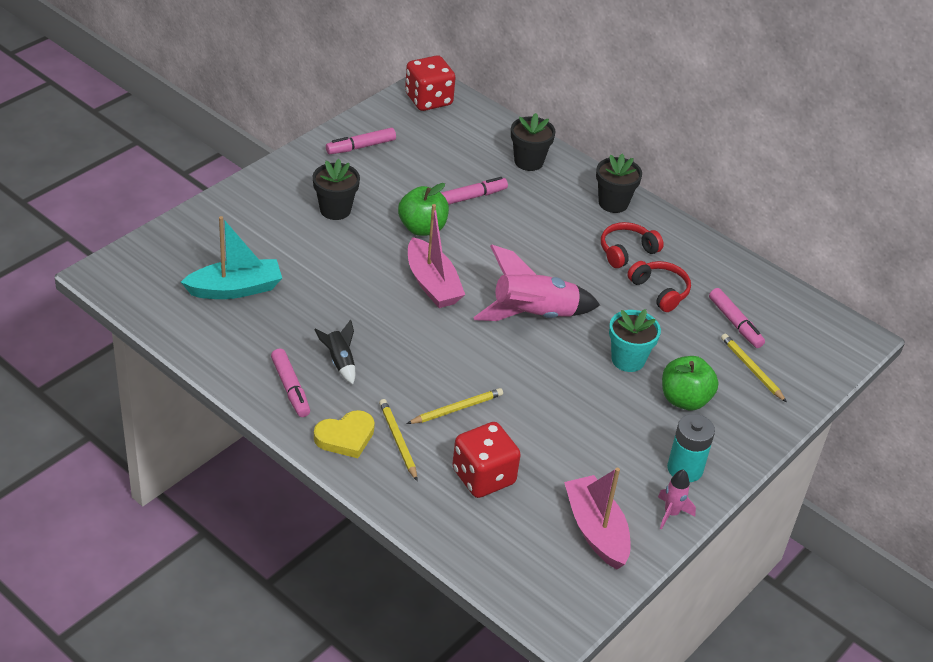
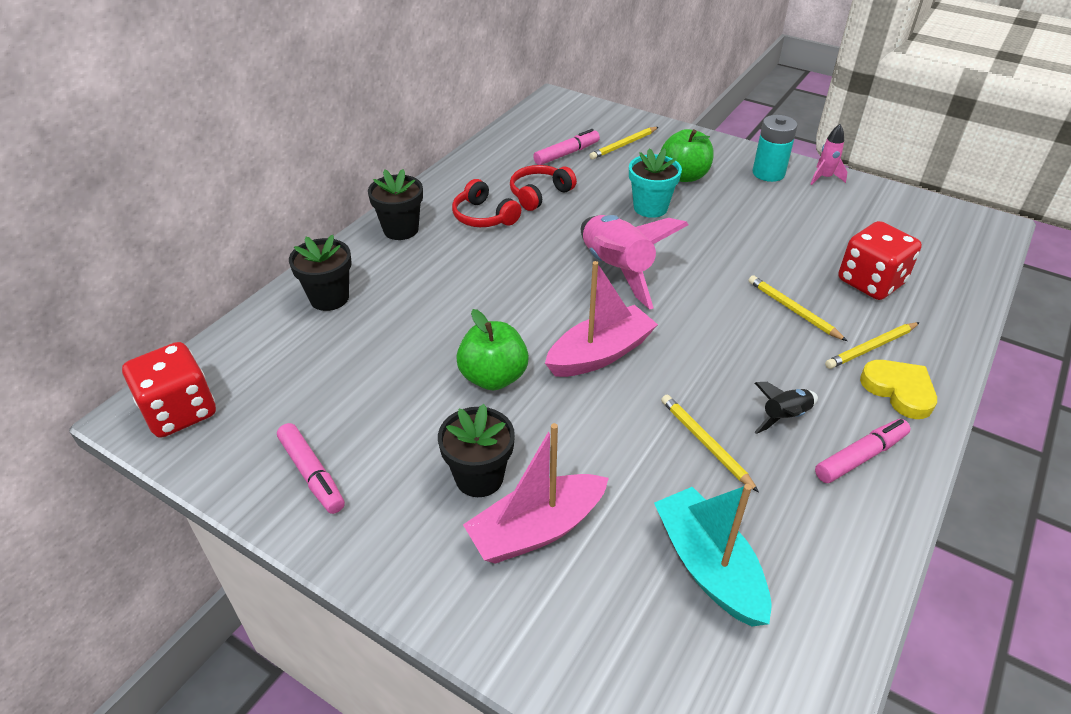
camera: 95 degrees left, 0 degrees up
pink marker [441,177,508,205] -> none
pink boat [564,468,631,569] -> pink boat moved to [463,423,609,564]
none -> yellow pencil [661,395,759,492]

